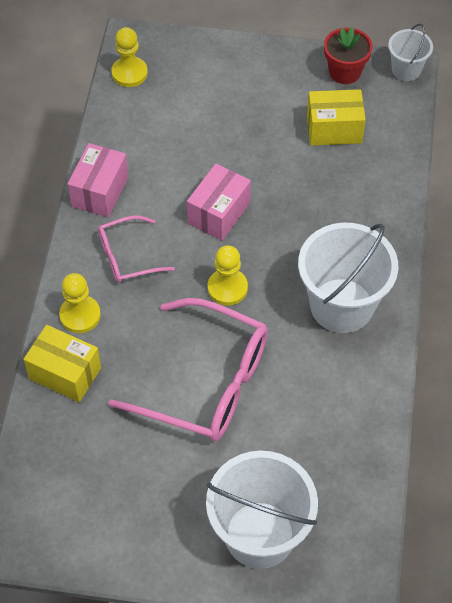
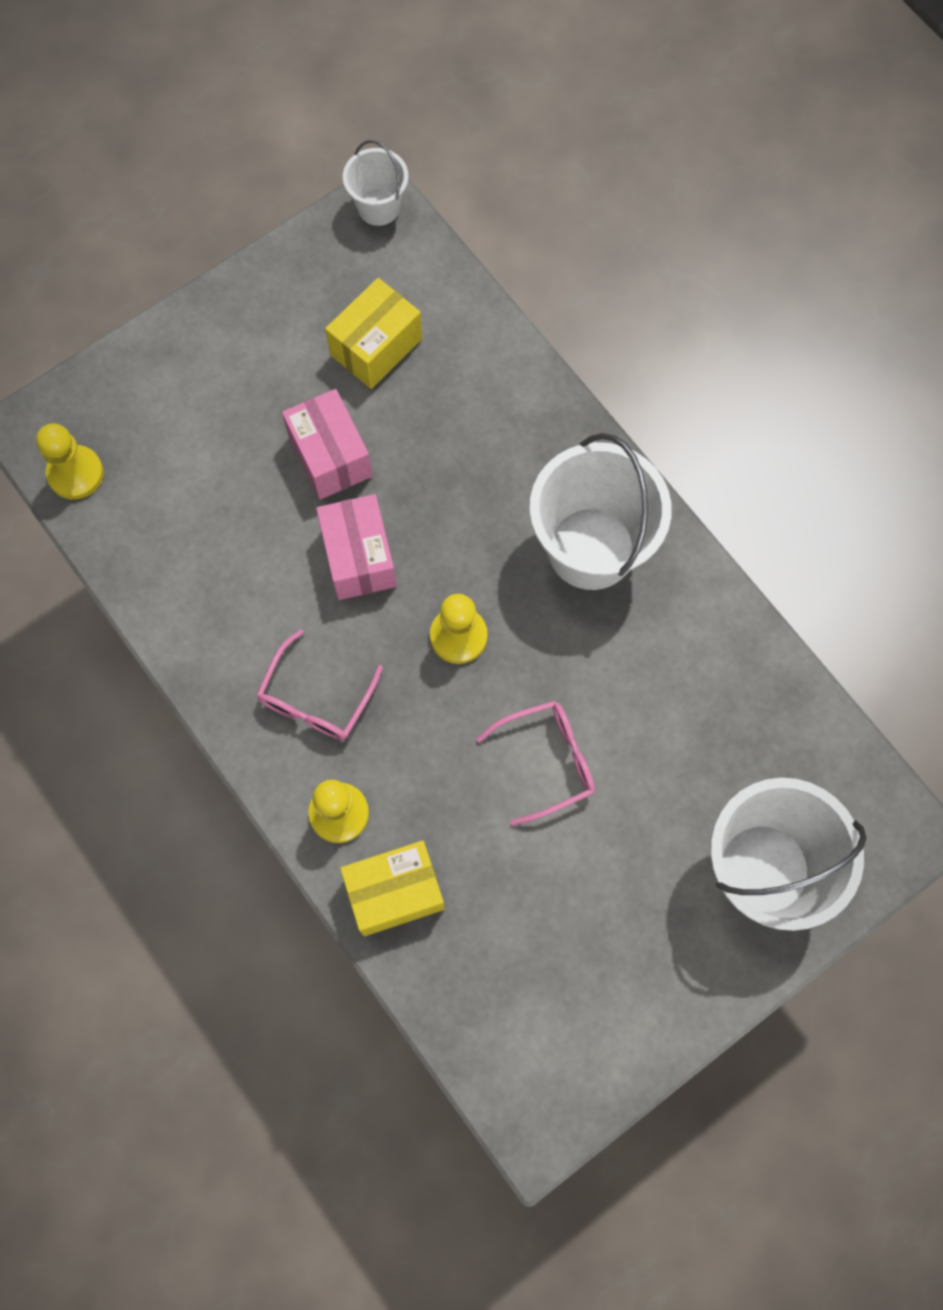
camera: 45 degrees left, 15 degrees up
pink box [67,143,129,217] -> pink box moved to [282,389,372,500]
pink glasses [108,298,268,441] -> pink glasses [476,700,595,826], size x0.53
red flower pot [324,27,373,84] -> none

